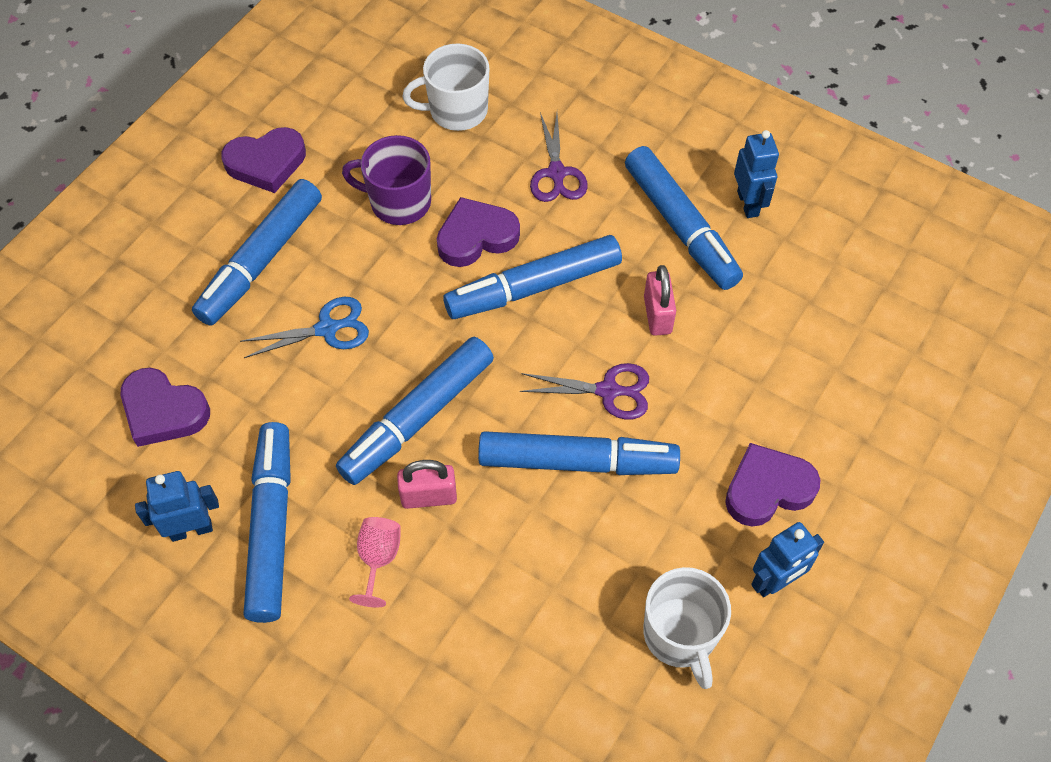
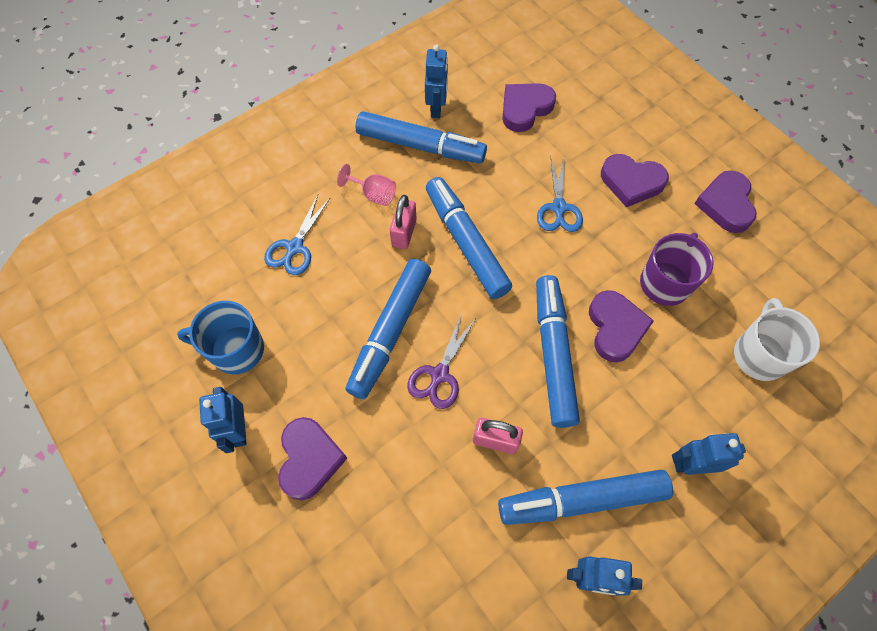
camera: 110 degrees right, 5 degrees up
blue marker [192,179,322,326] -> purple heart [601,154,669,207]
purple scissors [530,113,588,202] -> none
white mug [643,567,731,689] -> blue mug [177,301,264,374]
none -> blue scissors [264,195,330,275]
none -> blue robot [672,433,746,475]

